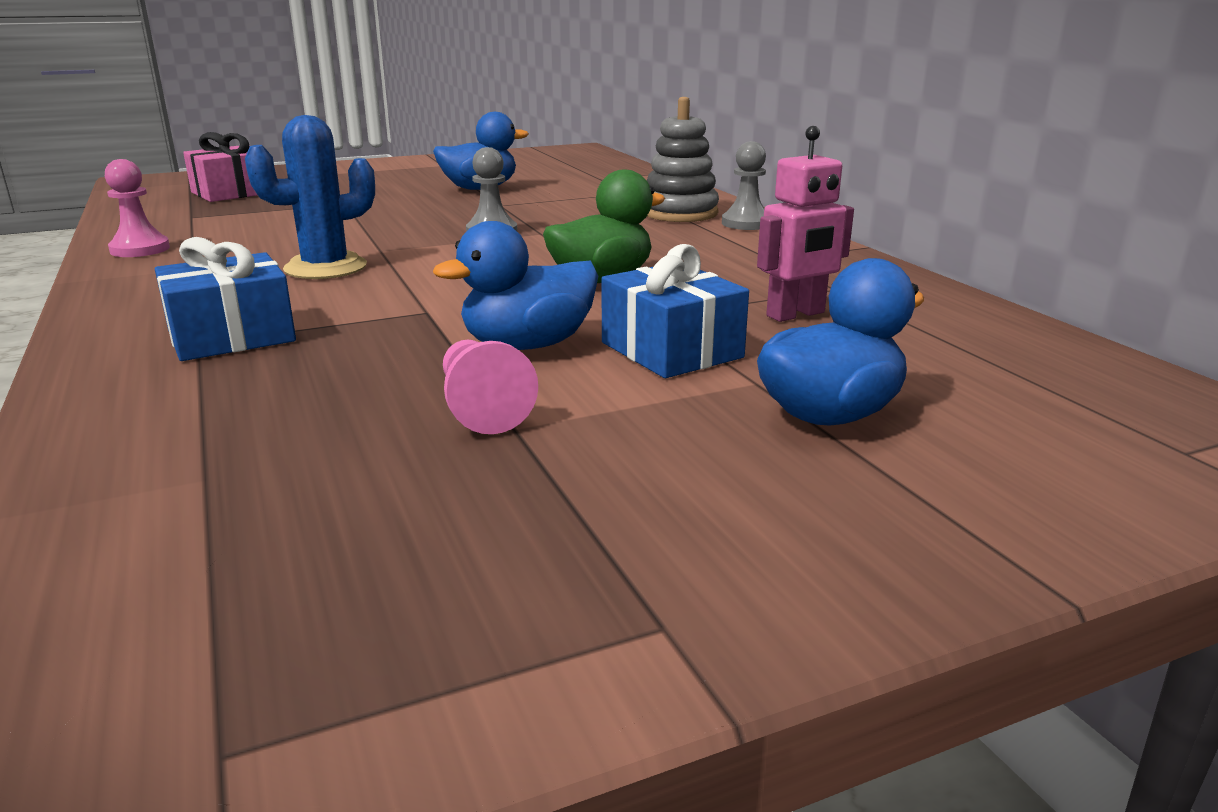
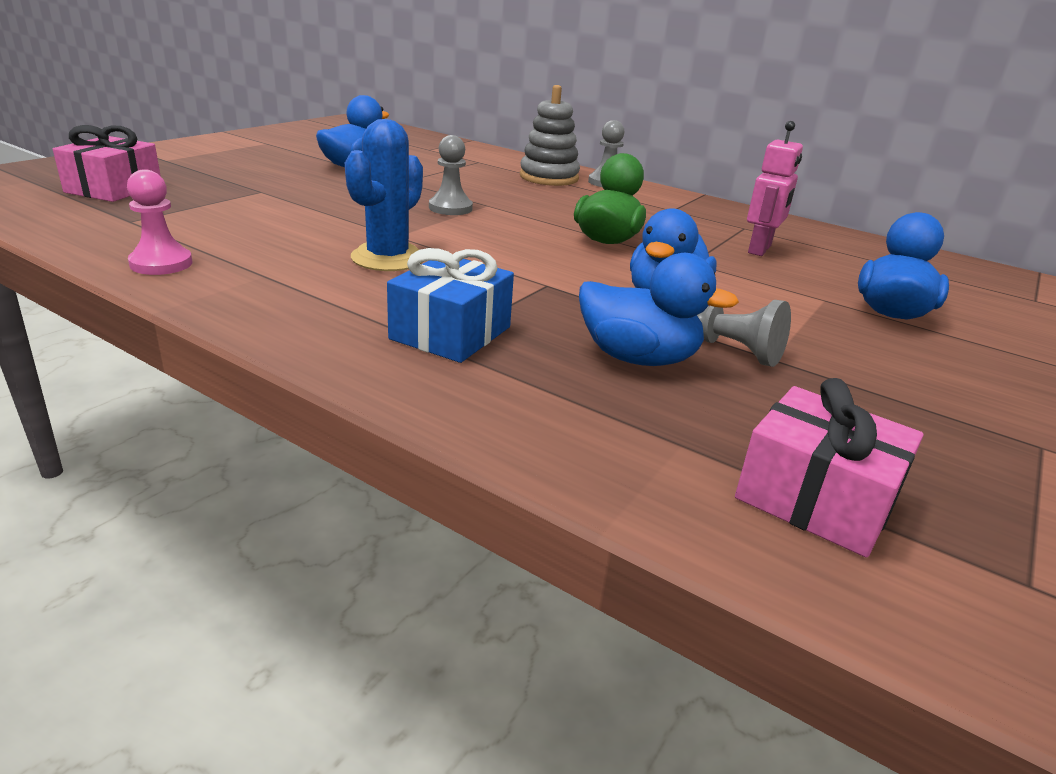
camera: 35 degrees left, 5 degrees up
pink pawn [443,340,538,434] -> grey pawn [697,300,791,367]
blue gift [602,244,749,378] -> none
none -> blue duck [579,253,739,366]
none -> pink gift [735,378,924,558]

